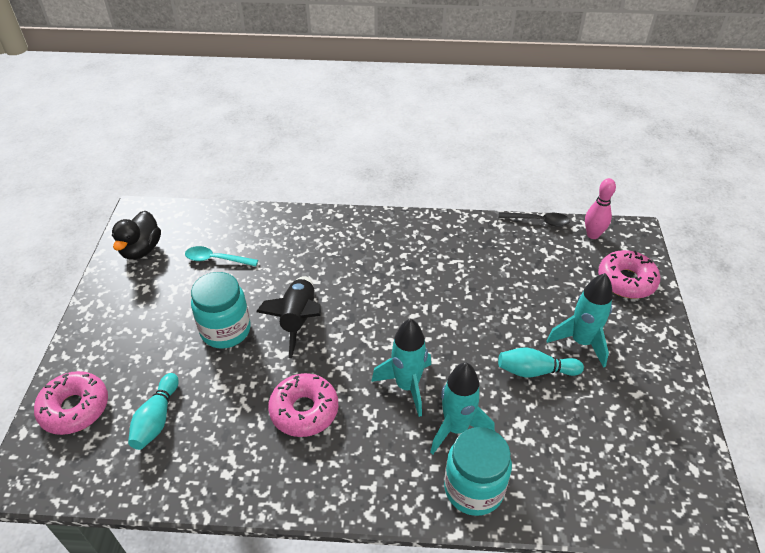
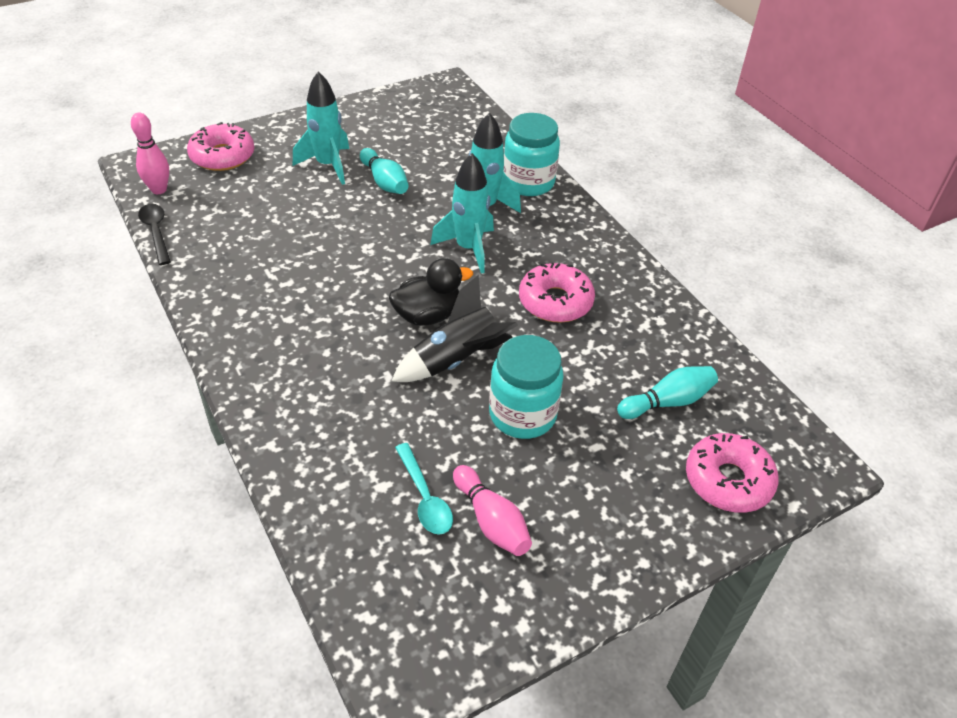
camera: 125 degrees left, 0 degrees up
black duck [112,211,161,260] -> black duck moved to [389,258,473,326]
none -> pink bowling pin [453,465,532,556]

